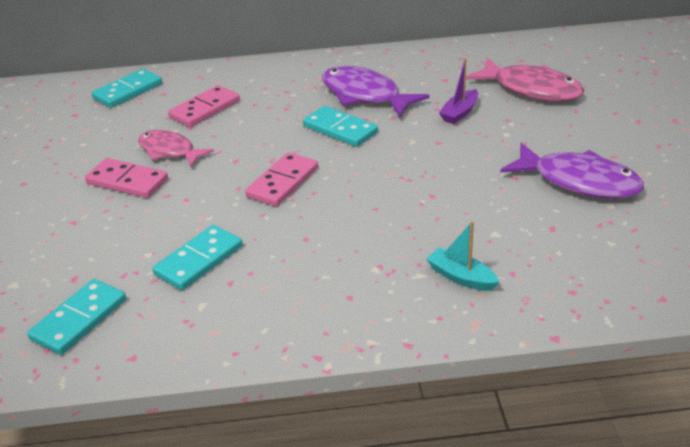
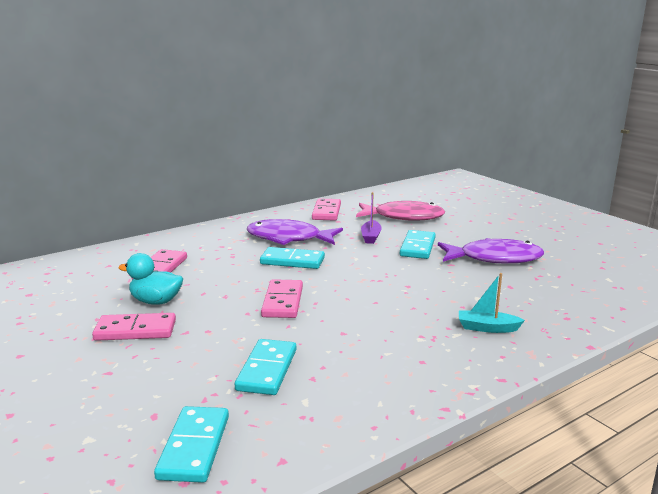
camera: 30 degrees left, 15 degrees down
turquoise domino [91,69,162,108] -> turquoise domino moved to [400,230,436,259]
pink fish [138,130,214,167] -> turquoise duck [119,253,183,305]
none -> pink domino [312,198,341,221]

